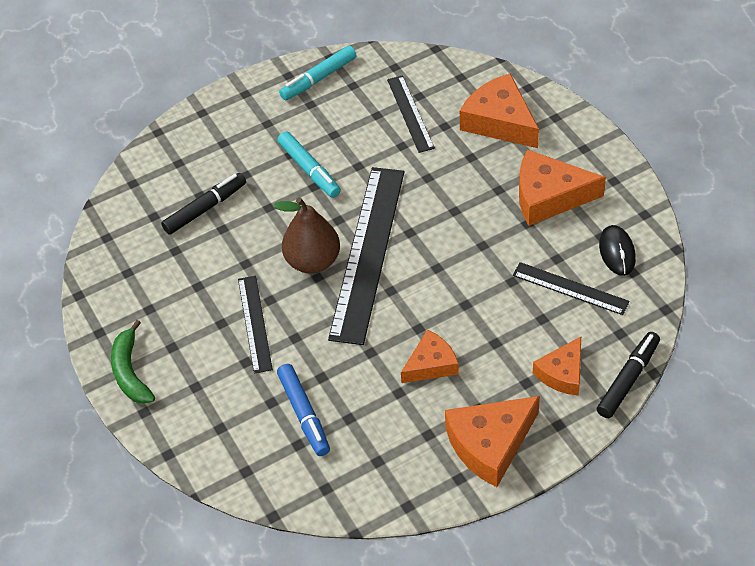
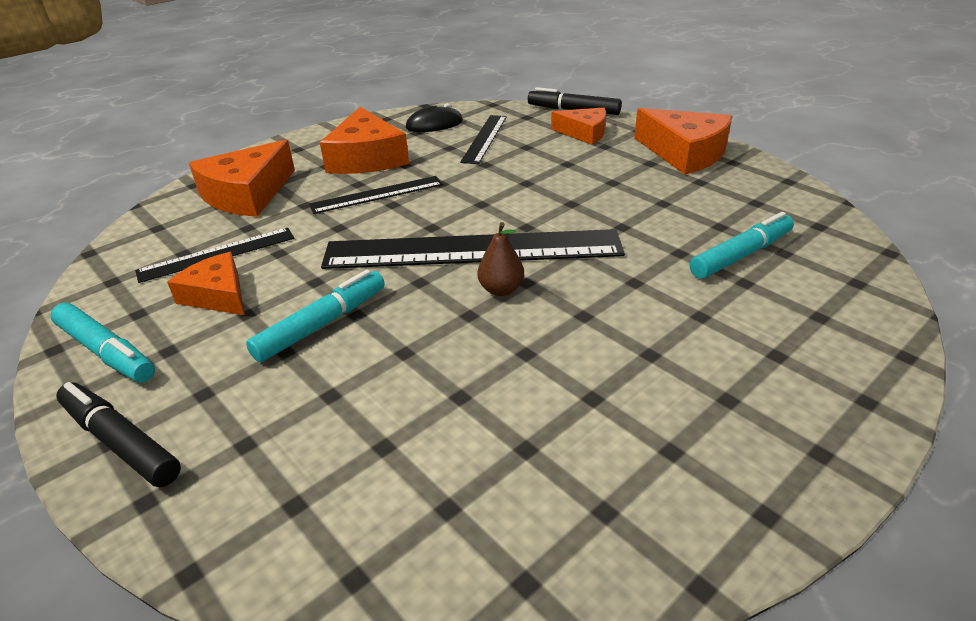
camera: 105 degrees left, 15 degrees down
green banana [111,320,155,404] -> none
black marker [161,173,246,235] -> black marker moved to [56,382,181,487]
black ruler [238,276,273,374] -> black ruler moved to [309,176,443,214]
brown pear [273,197,340,274] -> brown pear [477,222,524,296], size x0.55
blue marker [277,364,330,456] -> turquoise marker [690,212,794,279]
orange cheese [401,329,459,383] -> orange cheese moved to [167,252,244,315]

